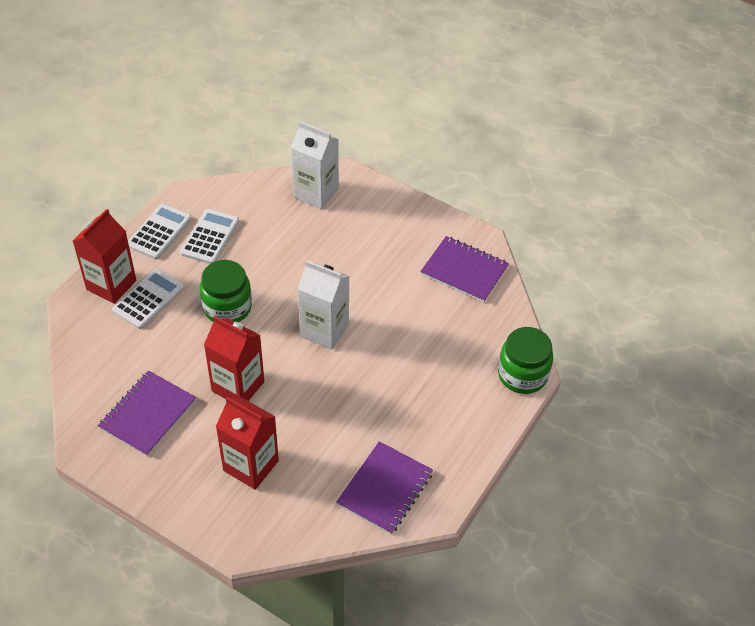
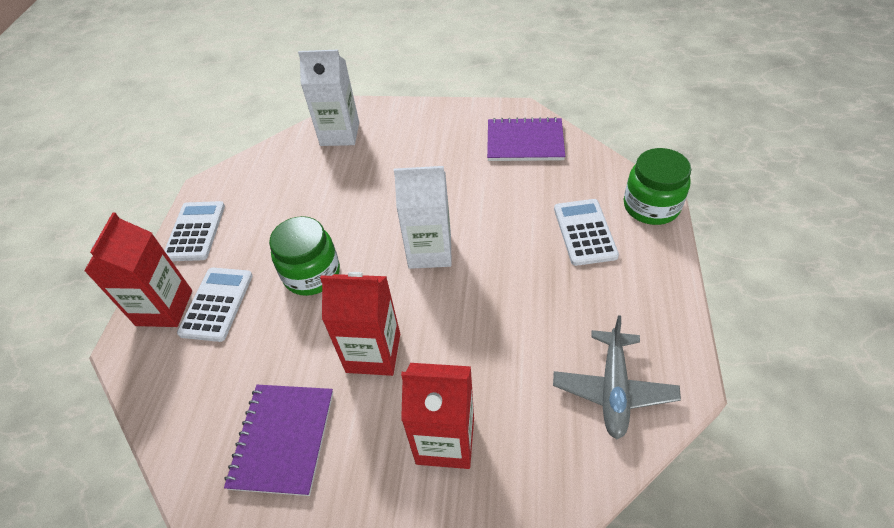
camera: 20 degrees left, 0 degrees up
white calculator [180,209,239,264] -> white calculator moved to [554,199,619,266]
purple notebook [336,441,433,535] -> grey plane [553,315,681,439]

